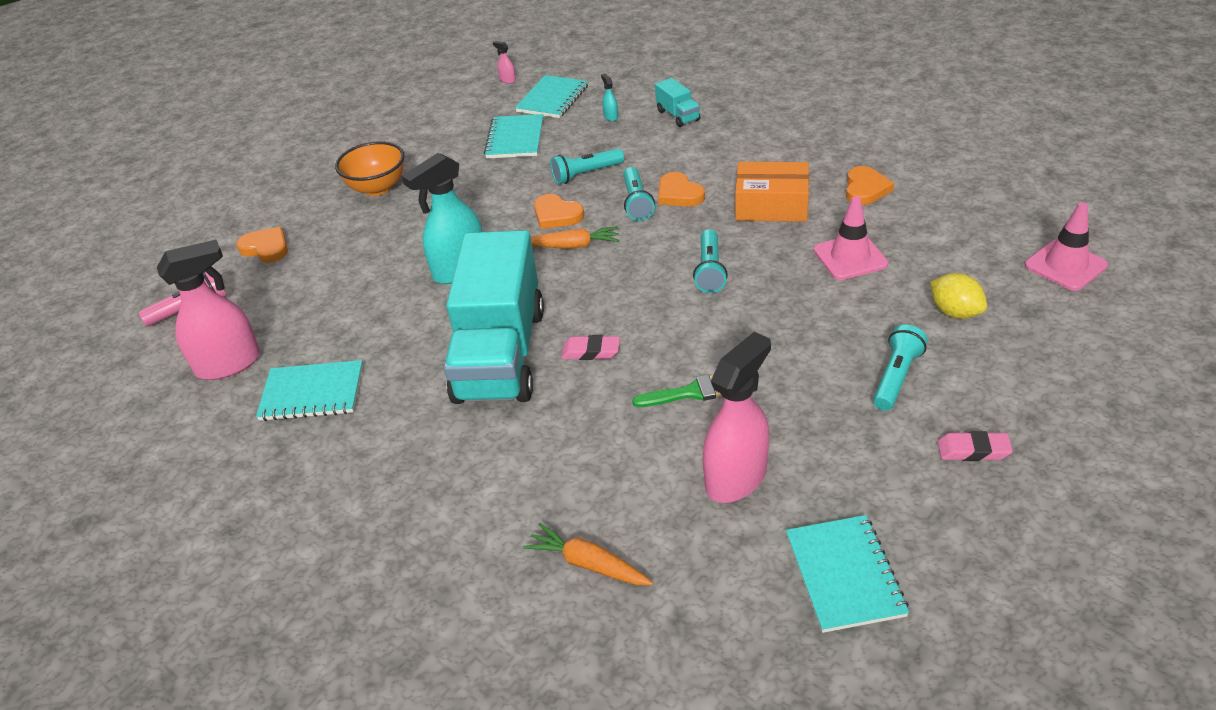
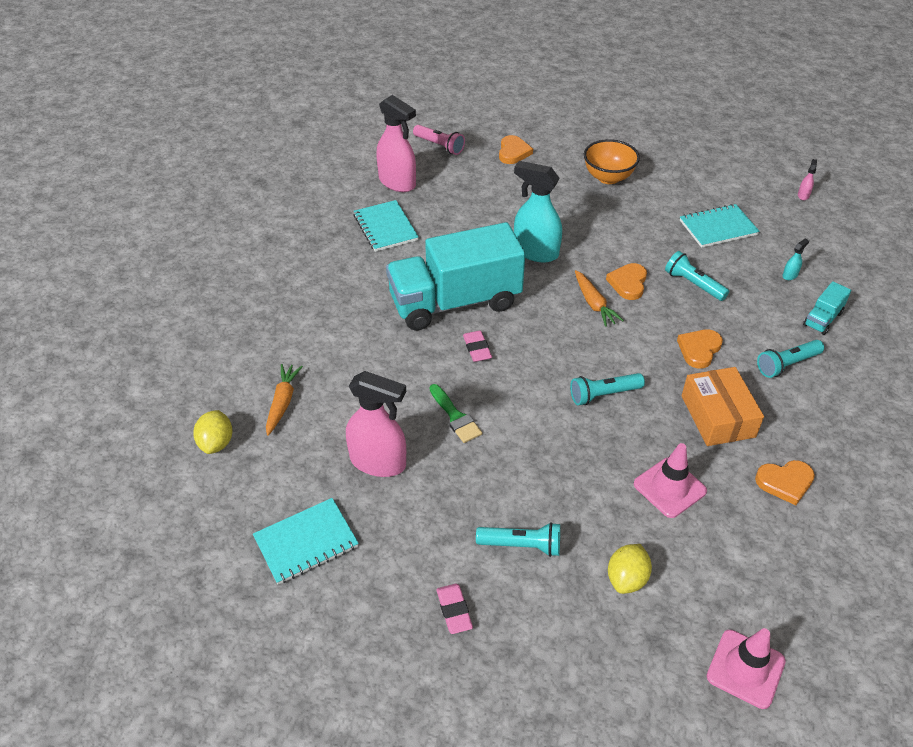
camera: 65 degrees right, 5 degrees up
turquoise notebook [515,75,588,118] -> none
turquoise flashlight [623,167,655,221] -> turquoise flashlight moved to [757,340,824,378]
none -> yellow lemon [193,410,232,454]

